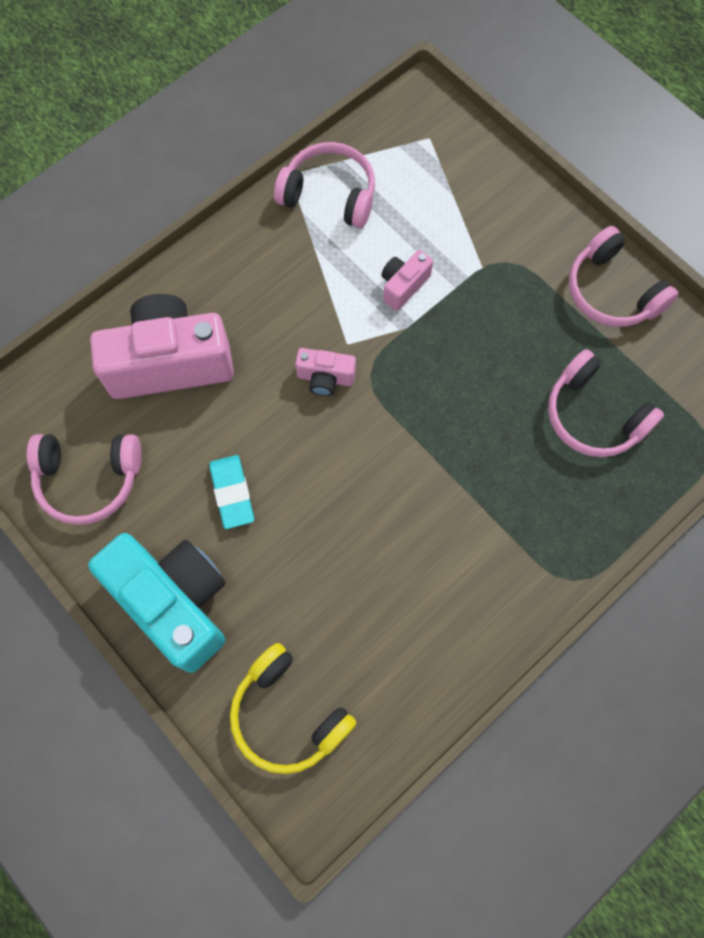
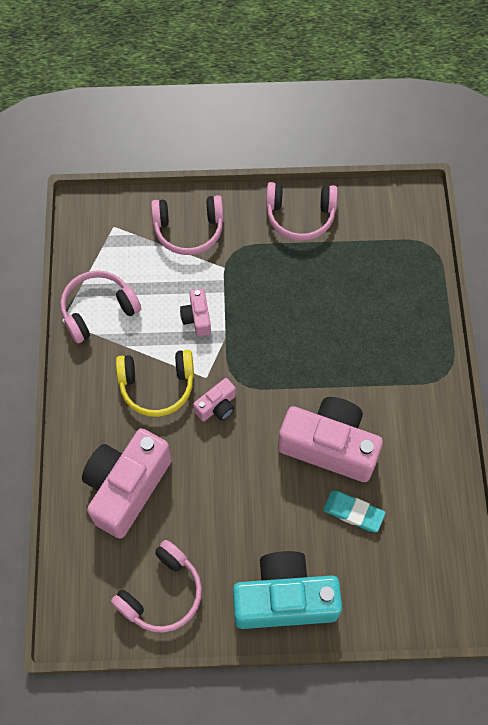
camera: 50 degrees left, 5 degrees down
turquoise eraser [209,455,254,529] -> turquoise eraser moved to [323,491,386,532]
yellow headphones [230,643,357,774] -> yellow headphones moved to [116,350,194,417]
pink headphones [548,349,664,457] -> pink headphones moved to [151,195,224,255]
none -> pink camera [278,397,383,482]

